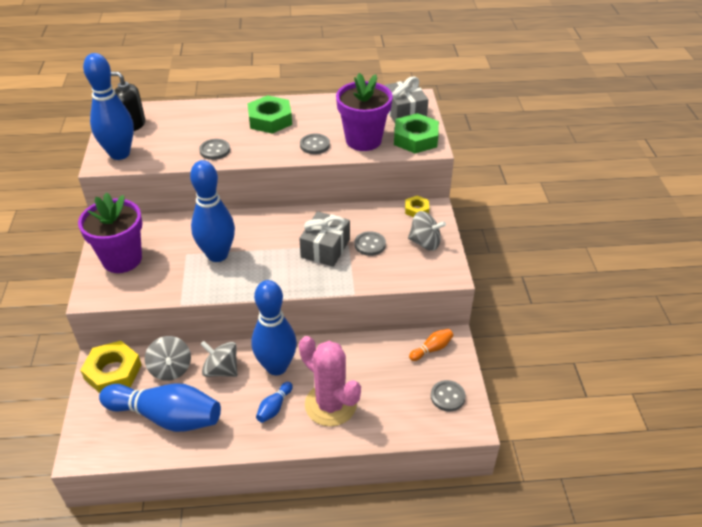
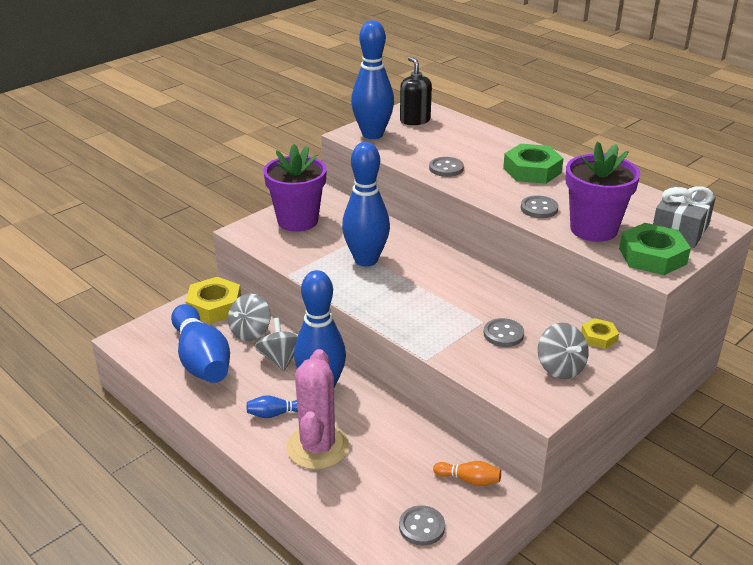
camera: 50 degrees right, 10 degrees down
grey gift [299,211,350,267] -> none

